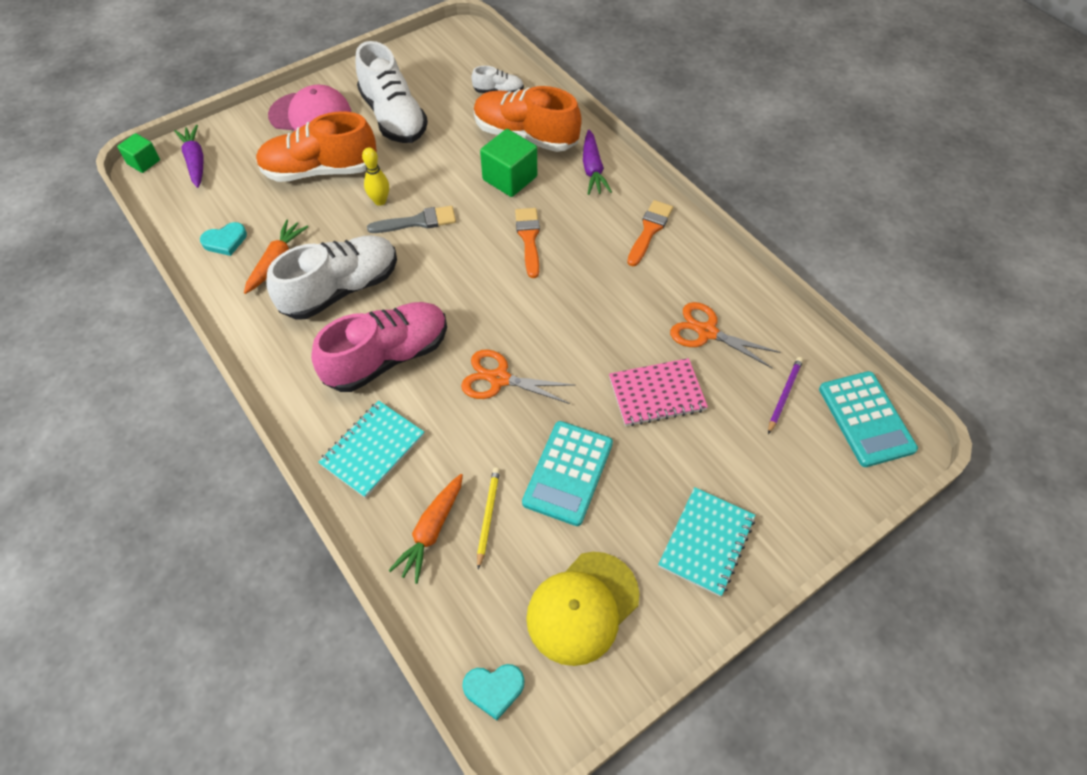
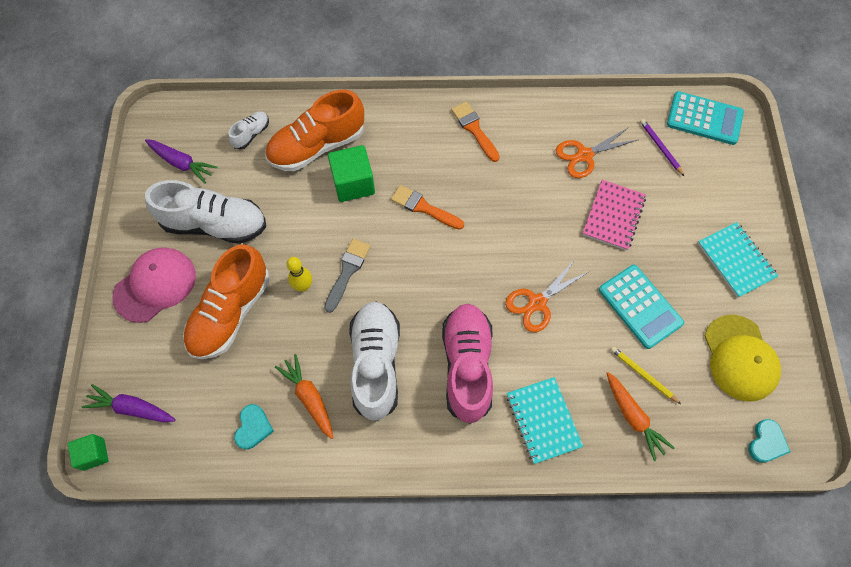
camera: 55 degrees left, 10 degrees up
purple carrot [583,130,612,195] -> purple carrot moved to [145,139,218,184]

